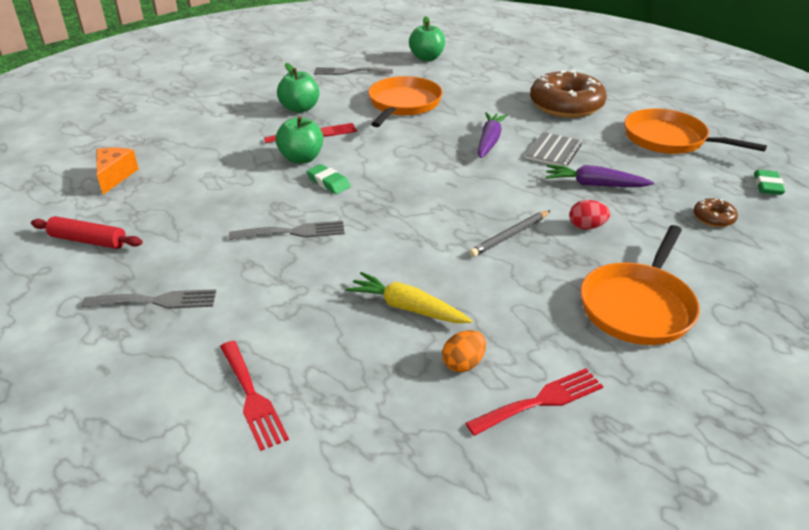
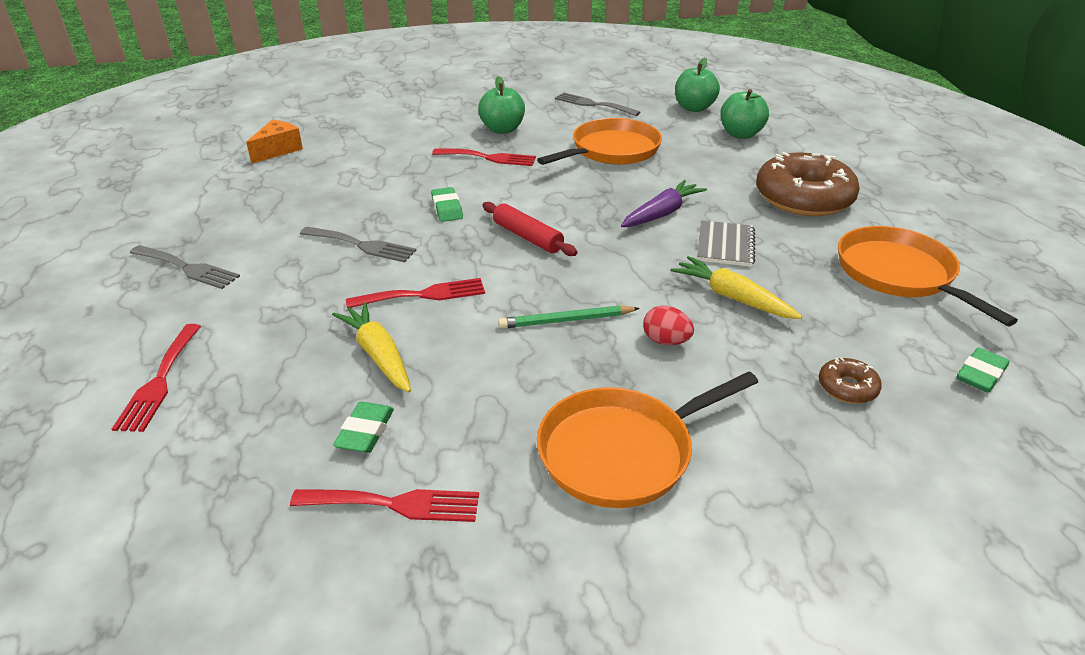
camera: 30 degrees right, 0 degrees up
red rolling pin [31,216,143,249] -> red rolling pin moved to [482,202,577,256]
green apple [276,116,323,164] -> green apple moved to [720,89,769,139]
orange egg [442,330,486,372] -> green eraser [333,402,394,453]
grey pencil [469,210,551,257] -> green pencil [498,305,640,329]
grey notebook [526,132,582,166] -> grey notebook turned 45 degrees counterclockwise [697,220,755,267]
purple carrot [546,165,654,187] -> yellow carrot [670,256,802,319]
none -> red fork [346,278,485,309]

